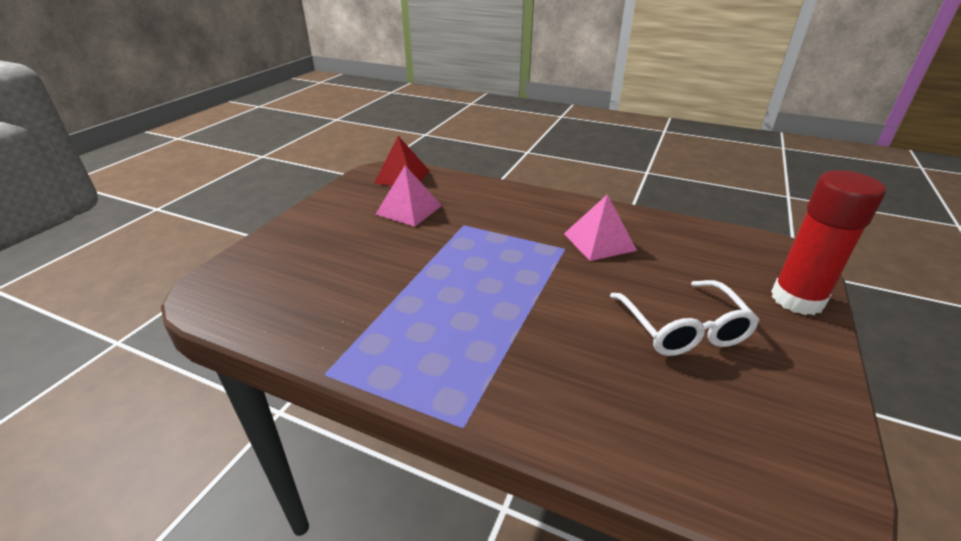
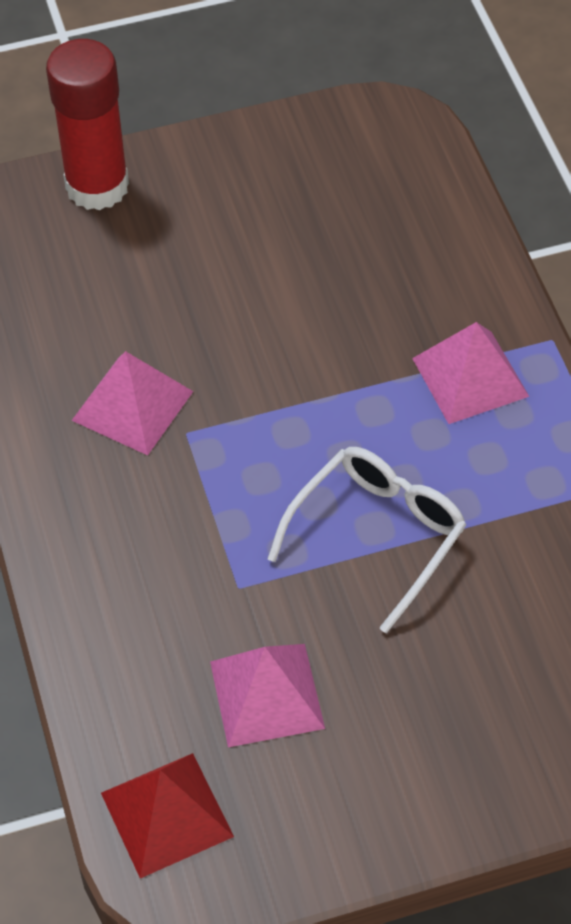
camera: 130 degrees left, 20 degrees up
white glasses [610,280,760,356] -> white glasses moved to [267,447,466,633]
none -> pink pyramid [412,322,529,424]

